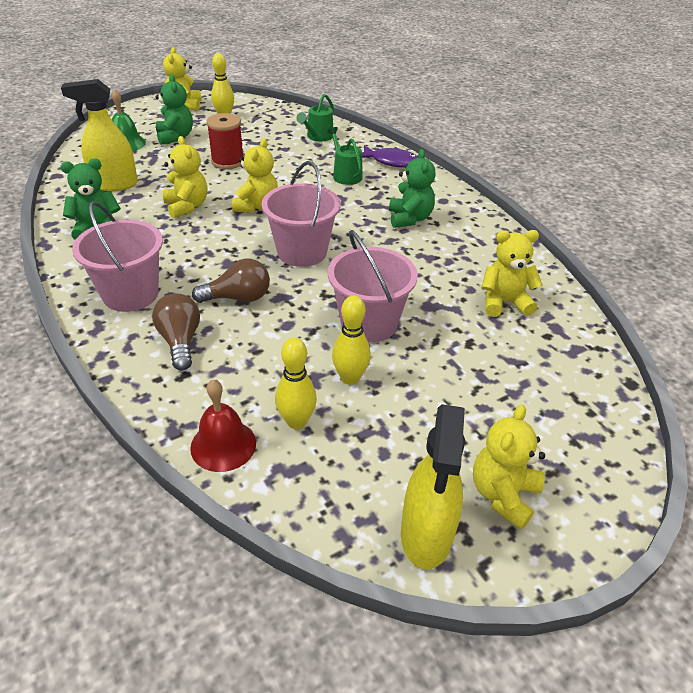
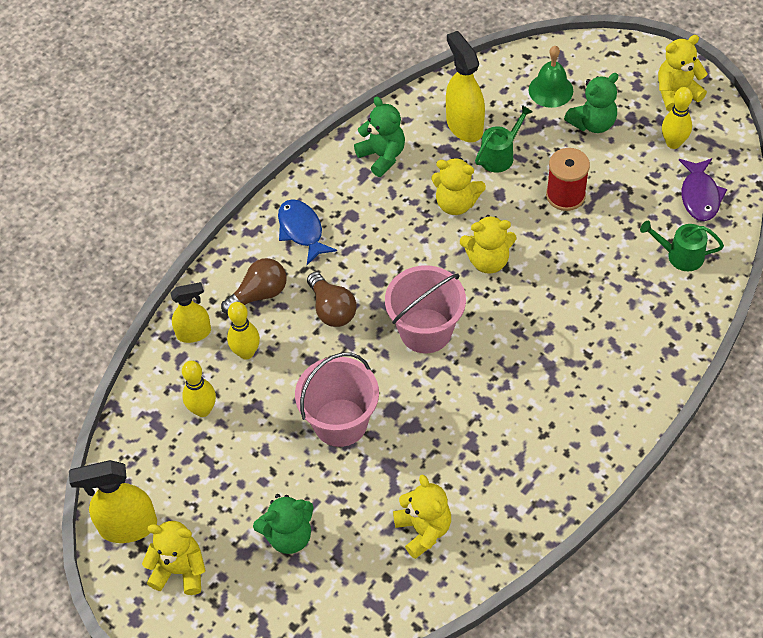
camera: 75 degrees right, 15 degrees up
pink bucket [72,201,163,312] -> blue fish [278,199,337,265]
yellow teddy bear [163,136,208,218] -> yellow teddy bear turned 60 degrees clockwise [431,158,486,215]
red bell [190,380,256,472] -> none
green watering can [327,127,363,185] -> green watering can moved to [475,105,532,173]
yellow bowling pin [332,296,371,385] -> yellow bowling pin moved to [227,302,260,360]
purple fish [362,145,418,168] -> purple fish moved to [679,158,728,221]
green teddy bear [389,149,435,228] -> green teddy bear moved to [253,494,314,554]
none -> yellow spray bottle [170,282,211,343]

